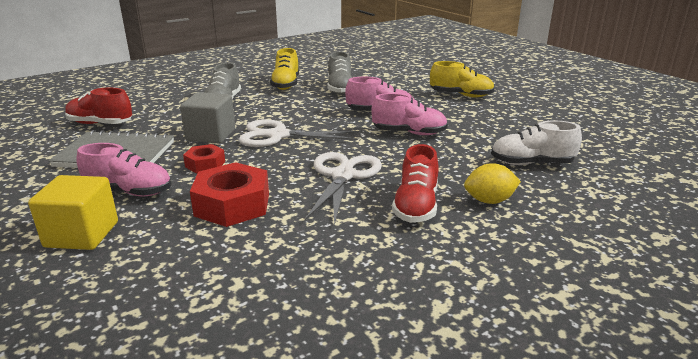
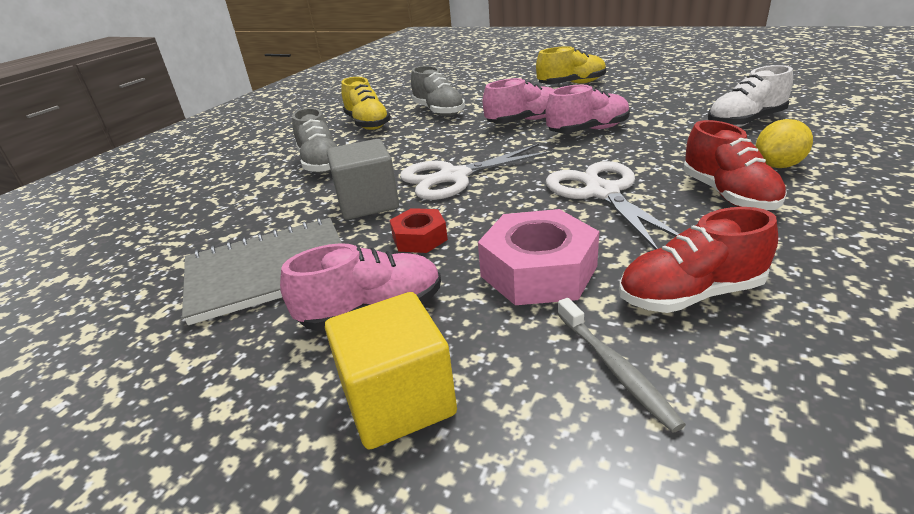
camera: 25 degrees left, 5 degrees up
red shoe [65,87,132,124] -> red shoe moved to [619,207,778,313]
red nut [190,162,269,227] -> pink nut [478,209,599,305]
none -> grey toothbrush [557,298,686,433]

